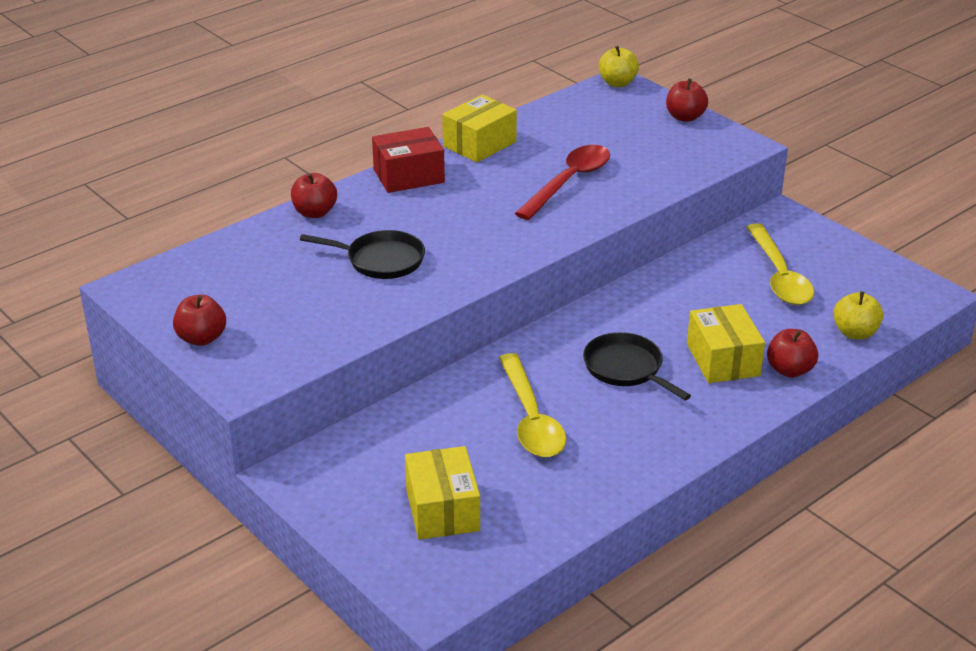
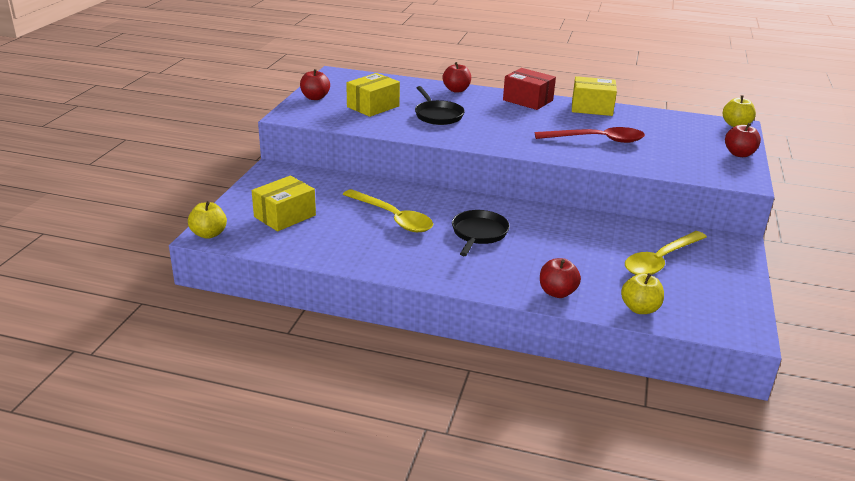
camera: 55 degrees right, 5 degrees down
yellow spoon [499,353,566,457] -> yellow spoon turned 90 degrees counterclockwise [343,189,433,232]
yellow box [687,304,765,383] -> yellow box moved to [346,73,400,117]
none -> yellow apple [188,201,227,239]

